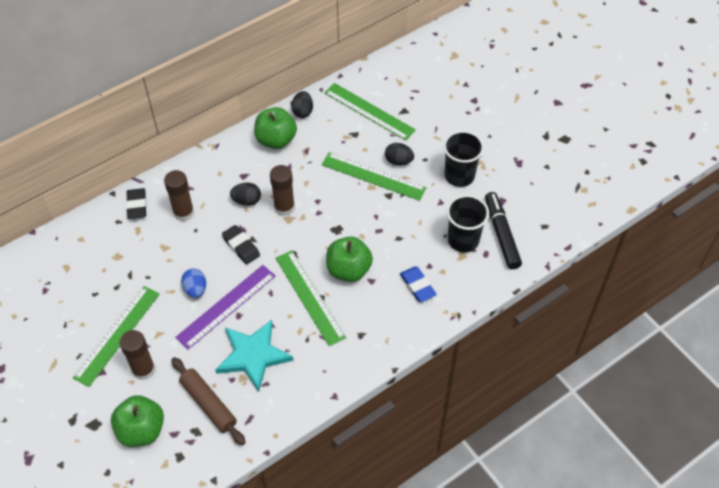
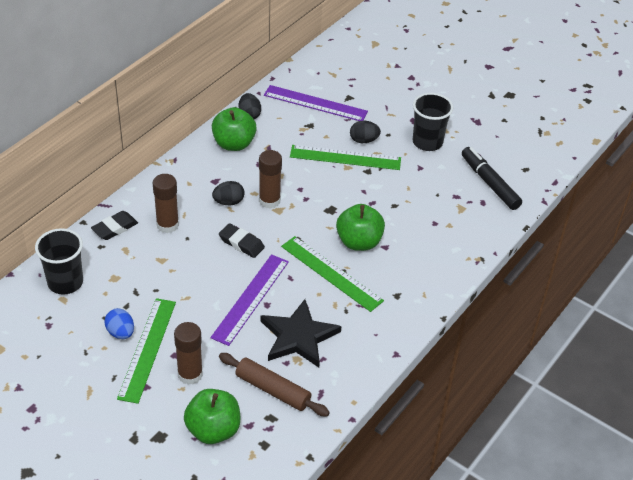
camera: 20 degrees left, 10 degrees down
black eraser [126,188,147,219] -> black eraser turned 75 degrees clockwise [91,211,138,240]
blue egg [181,268,206,298] -> blue egg moved to [104,308,134,339]
turquoise star [215,320,293,392] -> black star [261,299,342,368]
green ruler [324,83,416,140] -> purple ruler [264,85,368,121]
blue eraser [400,266,437,302] -> none
black cup [446,195,489,252] -> black cup moved to [35,228,83,294]

